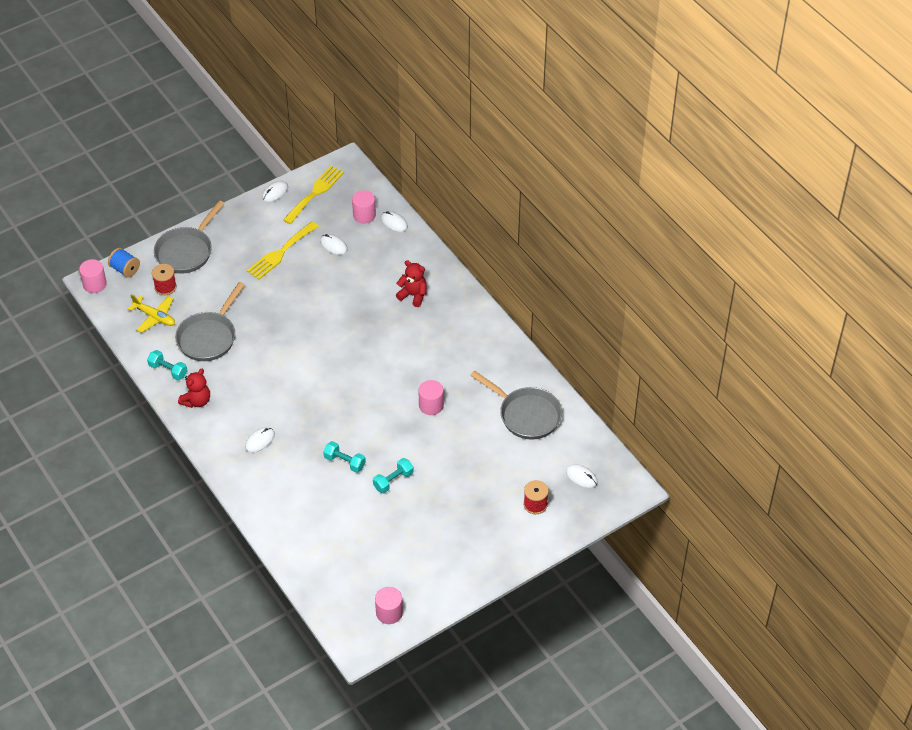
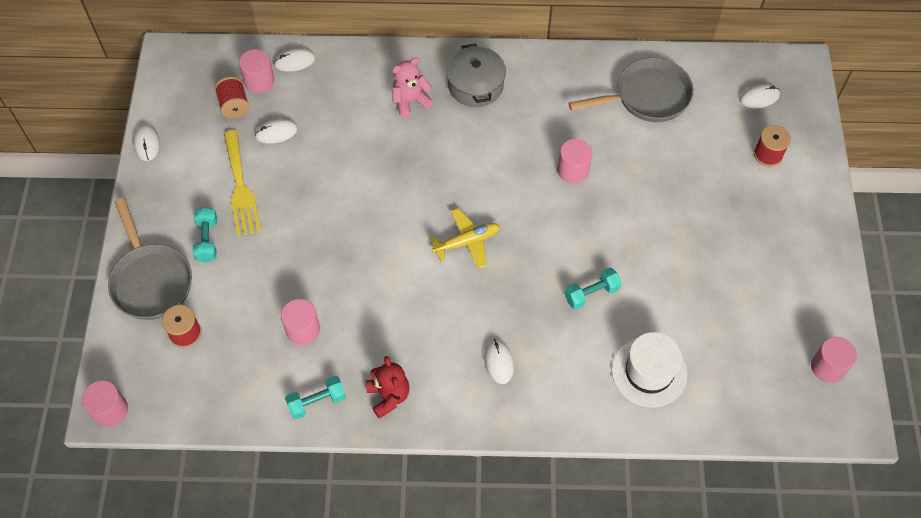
camera: 55 degrees left, 10 degrees up
blue spool [108,248,140,278] -> none
yellow plane [128,294,175,333] -> yellow plane moved to [430,208,500,269]
grey pan [175,282,245,361] -> pink cylinder [281,299,320,345]
yellow fork [283,166,344,224] -> none
turquoise dumbbell [373,458,414,493] -> turquoise dumbbell moved to [193,207,217,263]
red teddy bear [396,260,427,307] -> pink teddy bear [392,58,433,118]
none -> red spool [214,76,250,118]
none -> grey pot [446,43,506,107]
none -> white hat [612,332,687,408]

